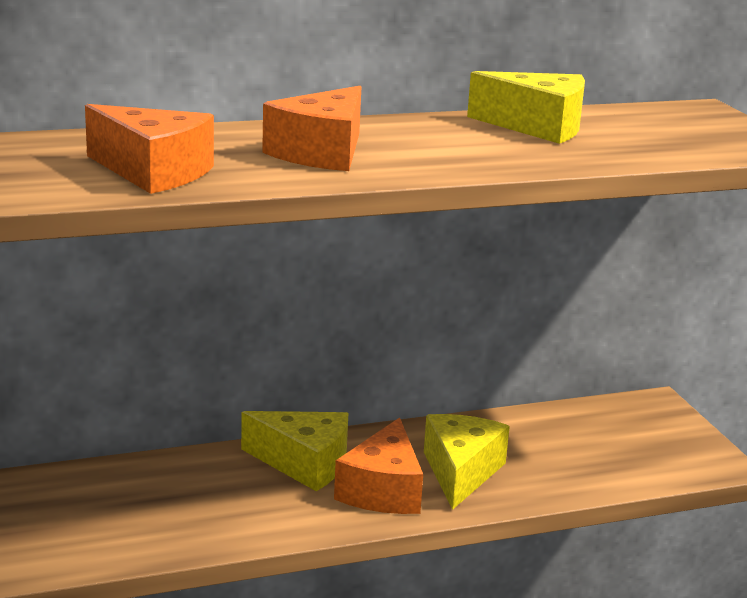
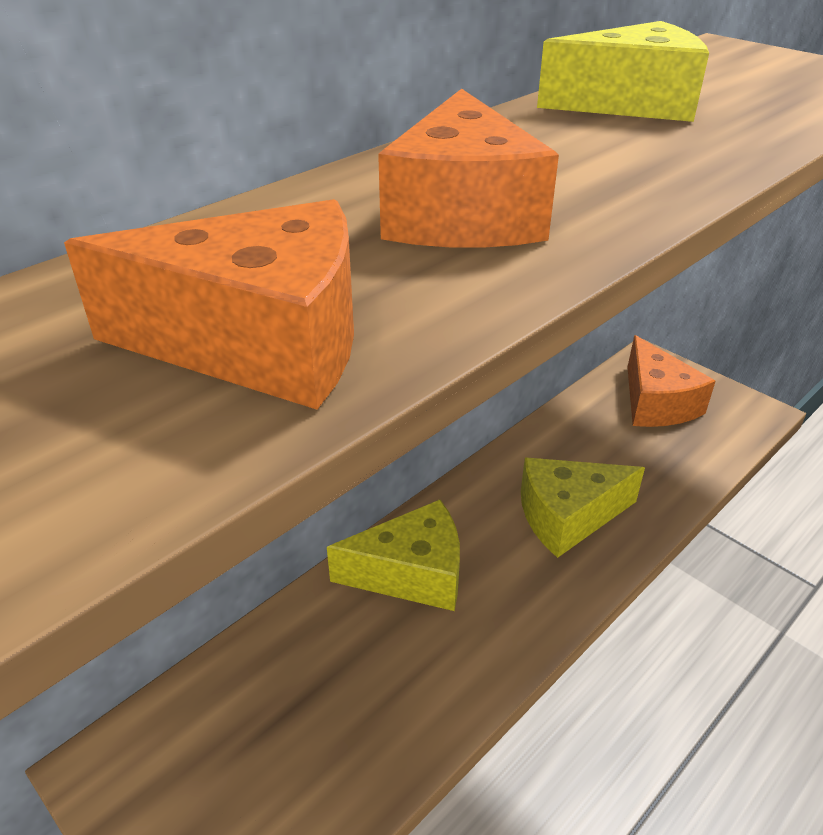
camera: 25 degrees left, 15 degrees up
orange cheese [334,417,423,514] -> orange cheese moved to [627,335,716,427]
yellow cheese [424,414,510,510] -> yellow cheese turned 90 degrees counterclockwise [521,458,645,558]

